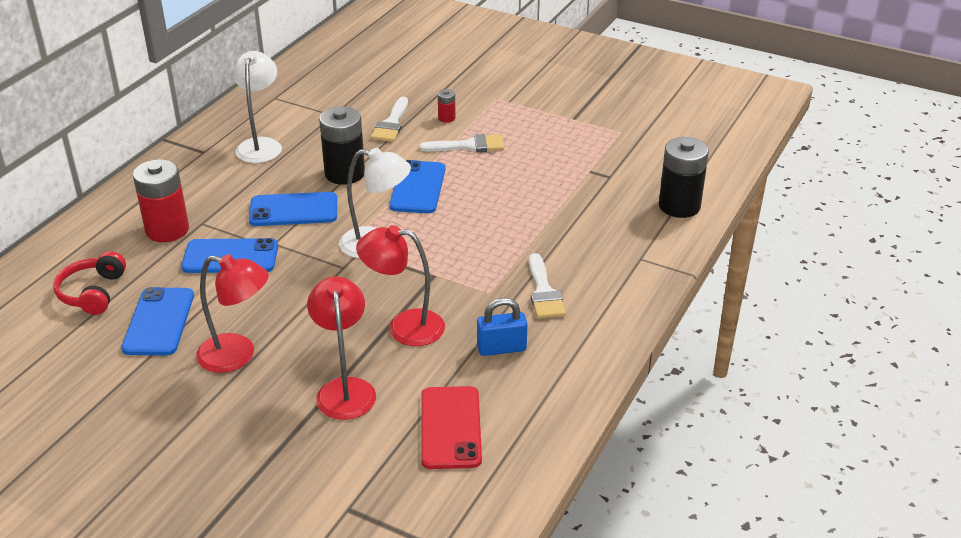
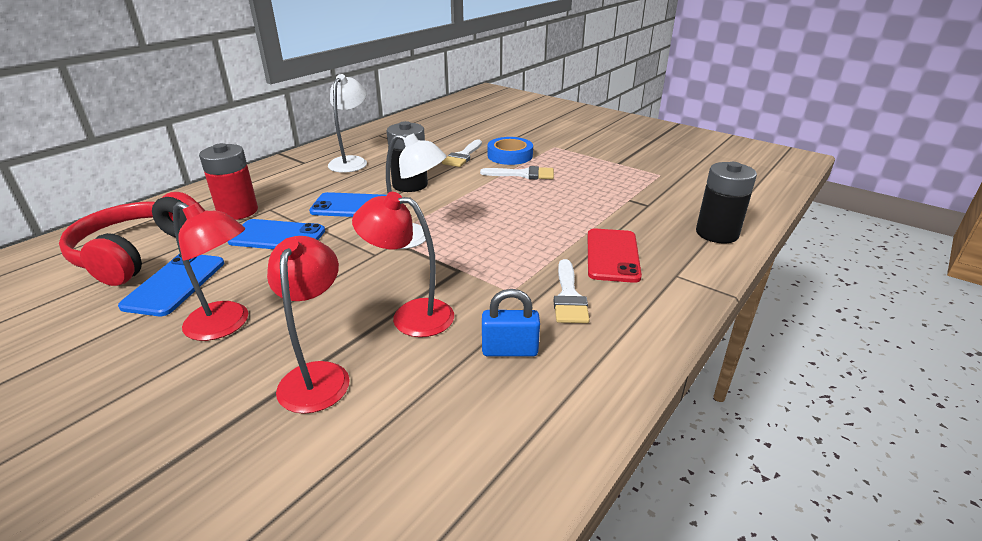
camera: 10 degrees right, 5 degrees down
red headphones [53,251,126,315] -> red headphones [59,192,197,286], size x1.70
blue phone [389,160,445,213] -> none
red phone [421,386,482,469] -> red phone moved to [588,228,642,283]
red battery [438,89,456,123] -> blue tape [488,137,533,165]

